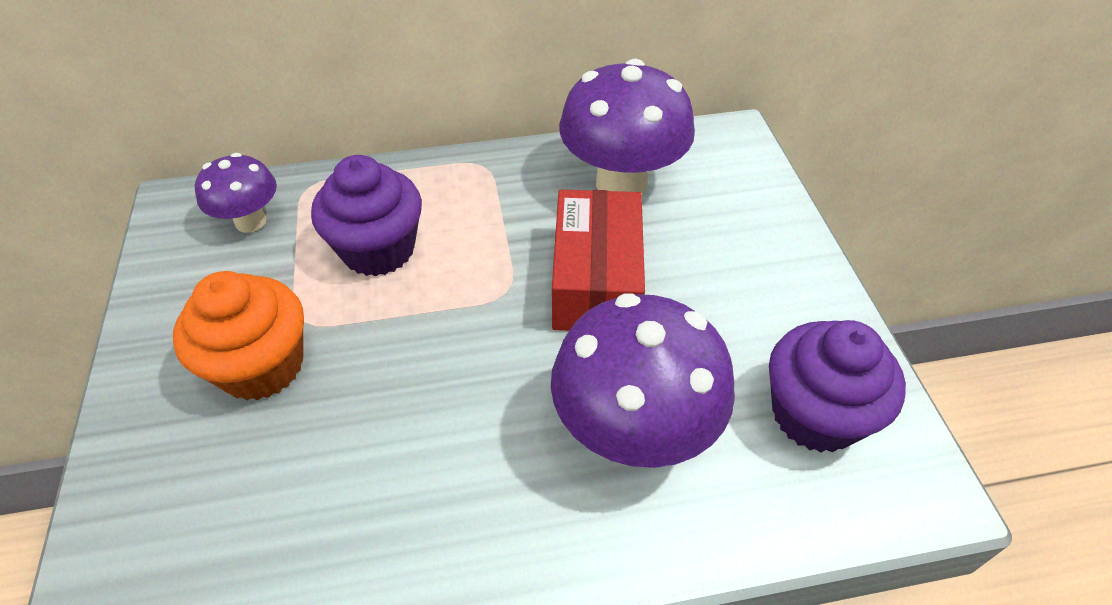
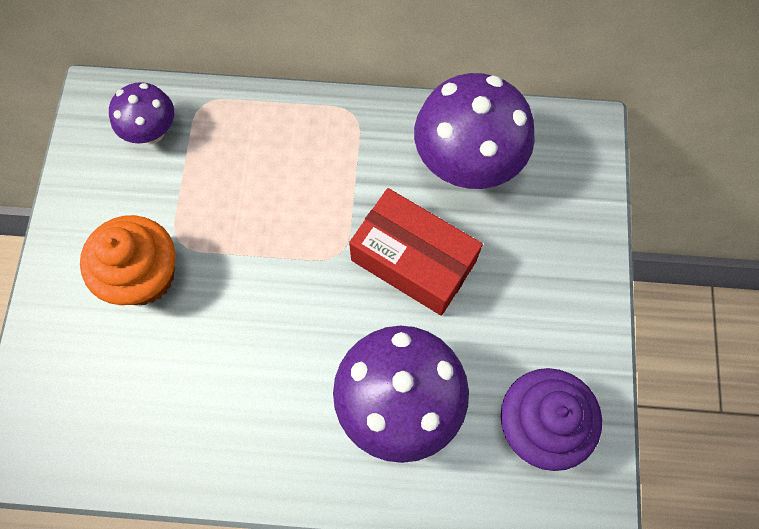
camera: 15 degrees right, 20 degrees up
purple cupcake [311,155,422,276] -> none
red box [552,190,645,331] -> red box turned 75 degrees counterclockwise [349,188,483,316]

